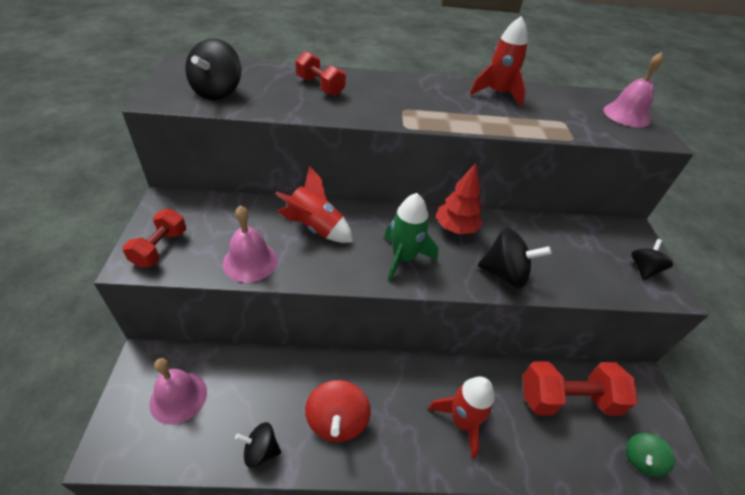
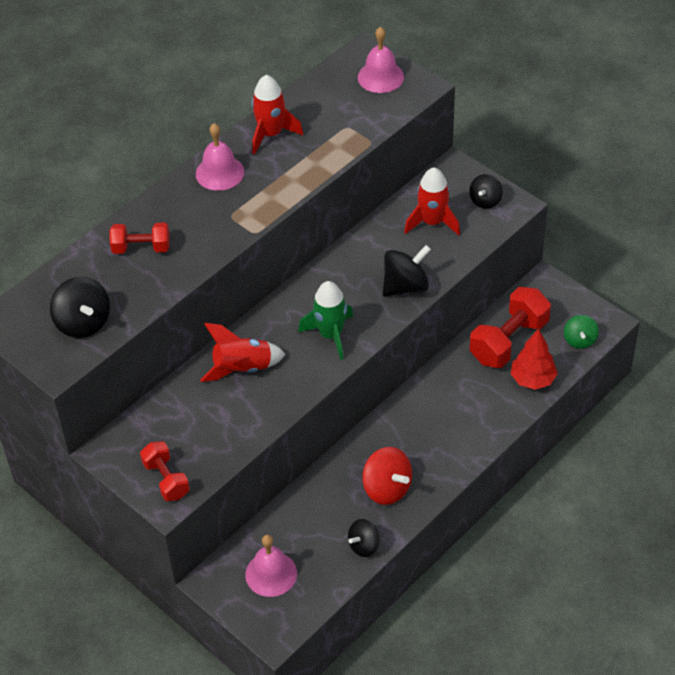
camera: 40 degrees left, 5 degrees up
pink bell [223,205,278,283] -> pink bell moved to [196,123,244,191]
red rocket [428,377,495,459] -> red rocket moved to [404,167,460,235]
red tree [436,163,483,234] -> red tree moved to [511,329,558,390]
black spinning top [632,239,673,280] -> black spinning top turned 135 degrees counterclockwise [469,174,503,209]

